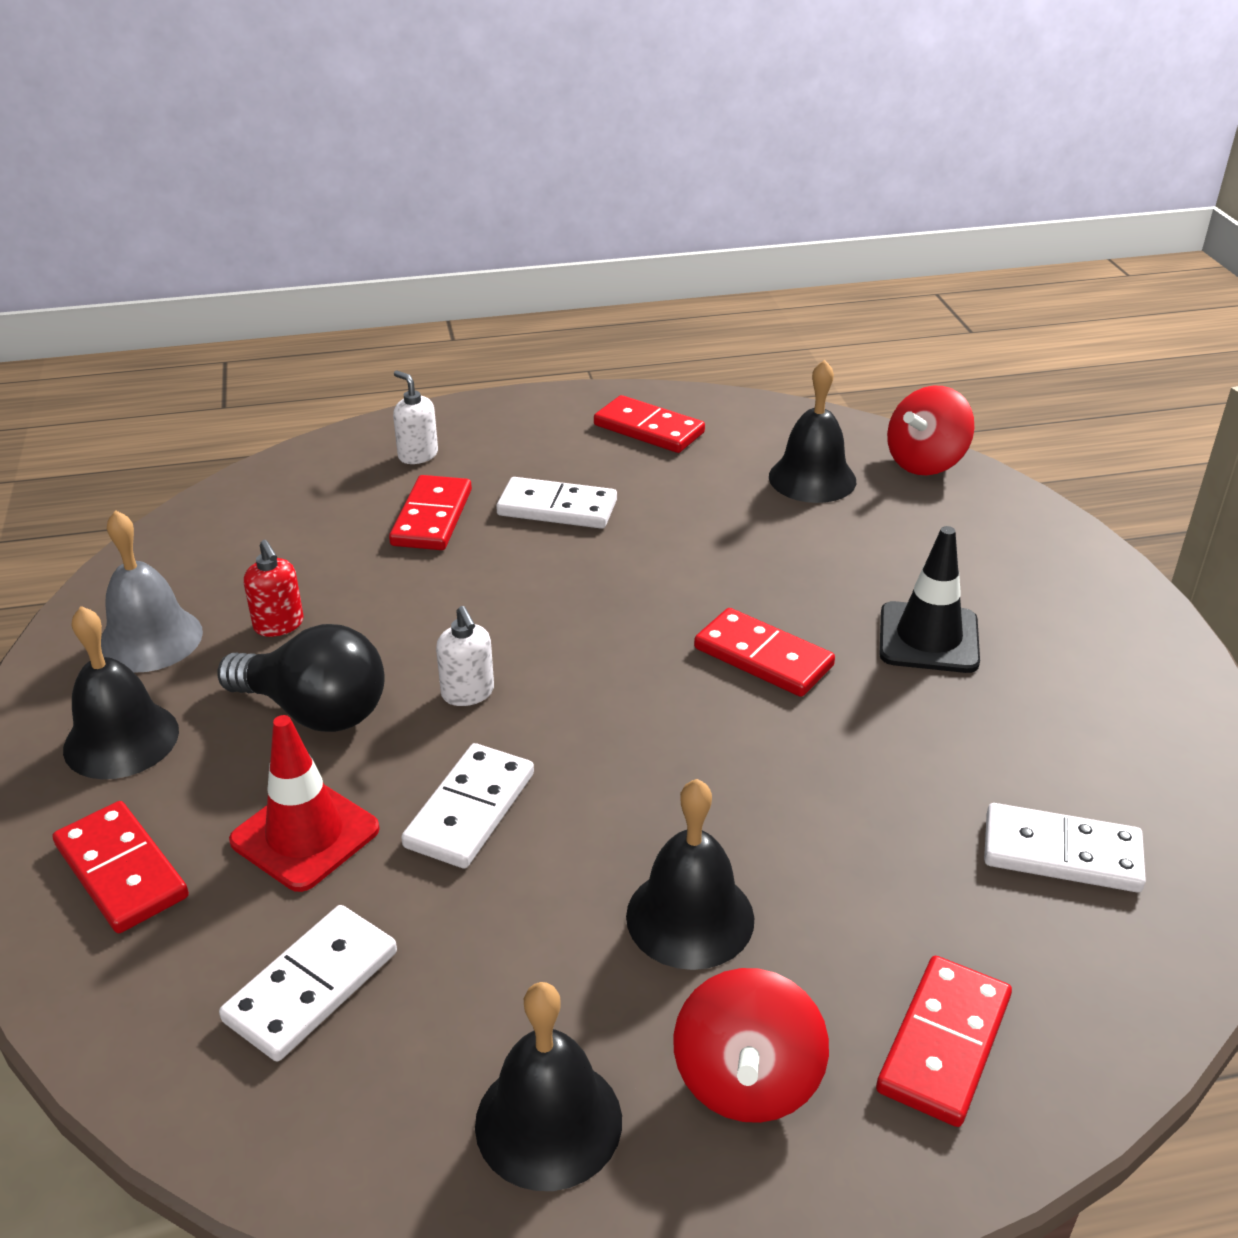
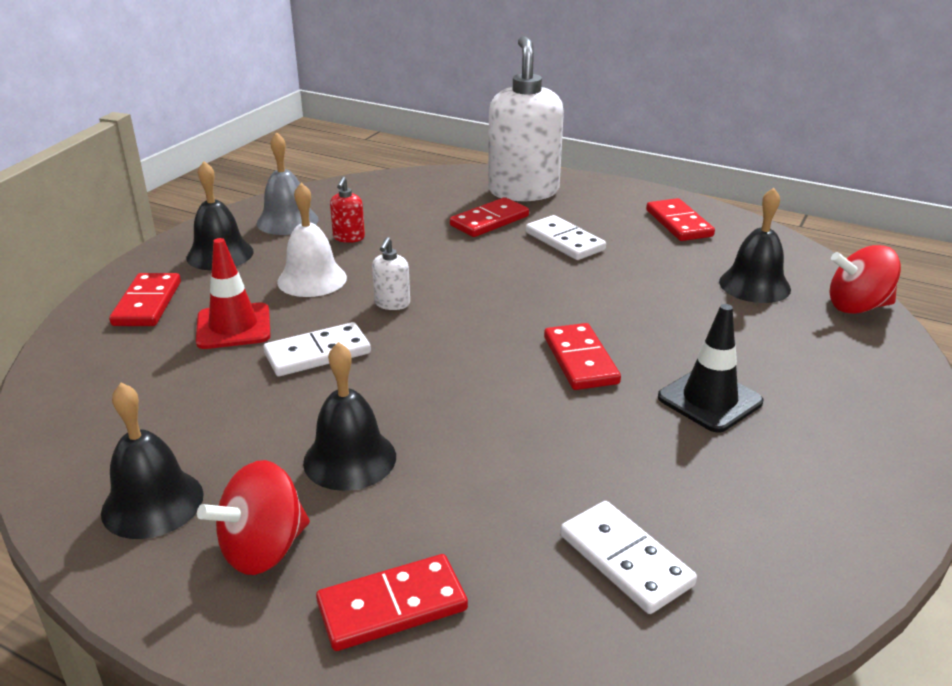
camera: 40 degrees right, 5 degrees down
black light bulb [218,624,384,732] -> white bell [277,183,347,297]
white domino [219,905,397,1062] -> none
white soap dispenser [393,371,438,464] -> white soap dispenser [488,36,564,201], size x2.46

